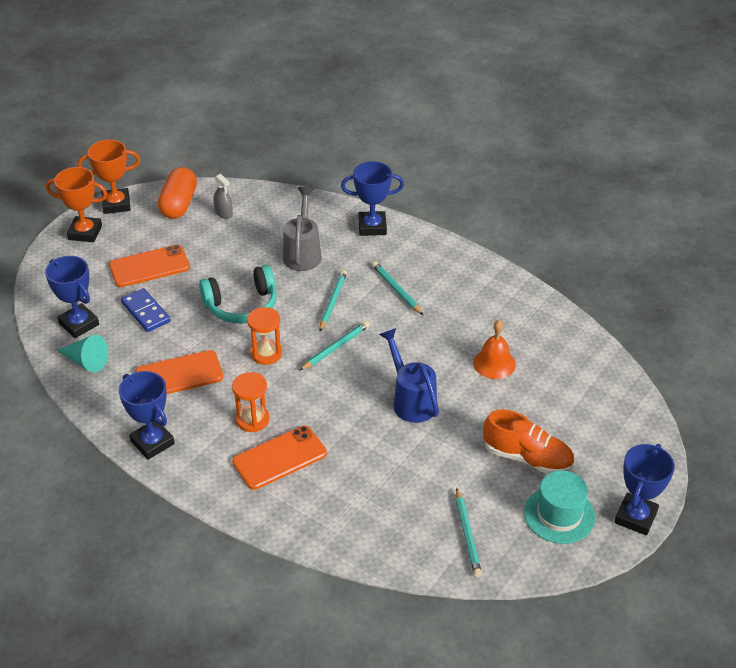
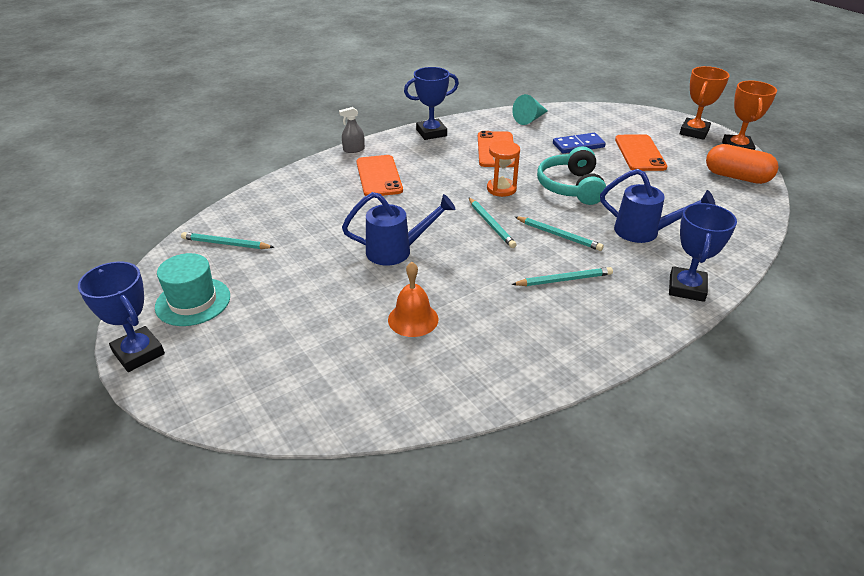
camera: 110 degrees right, 5 degrees down
blue trophy [45,256,99,338] -> none
grey spray bottle [214,174,233,219] -> grey spray bottle moved to [339,107,365,153]
orange hourglass [232,372,270,432] -> none
grey watering can [283,187,322,271] -> blue watering can [600,169,715,243]
orange shoe [483,409,574,474] -> none

